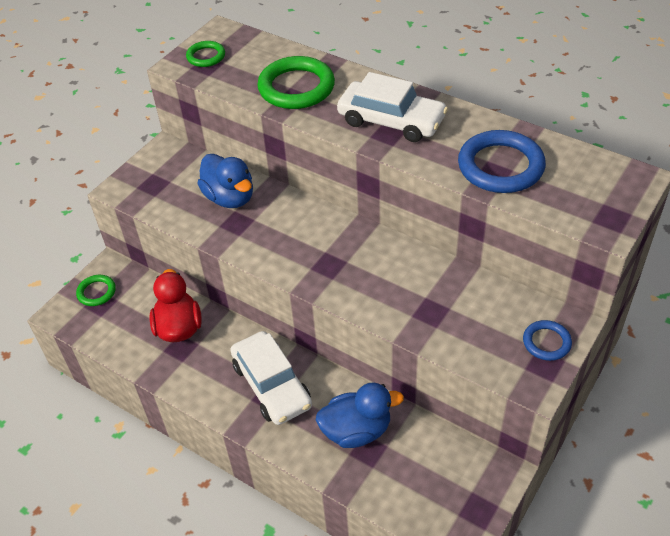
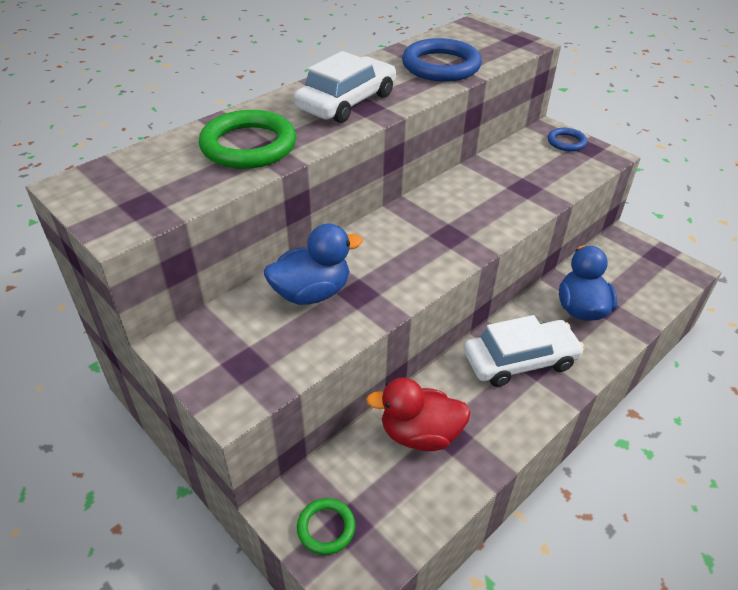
camera: 80 degrees left, 5 degrees down
green ring [186,41,225,67] -> none

